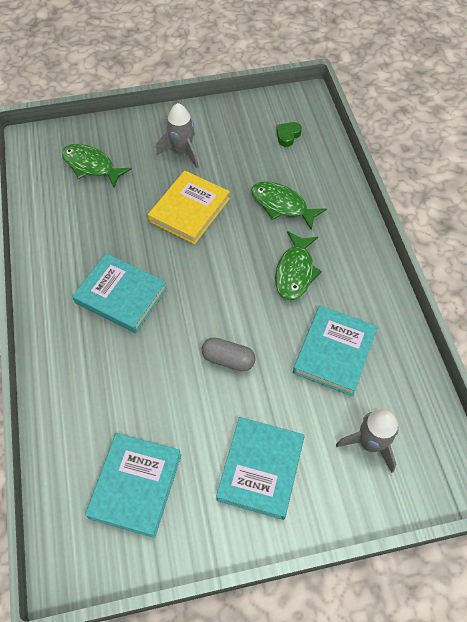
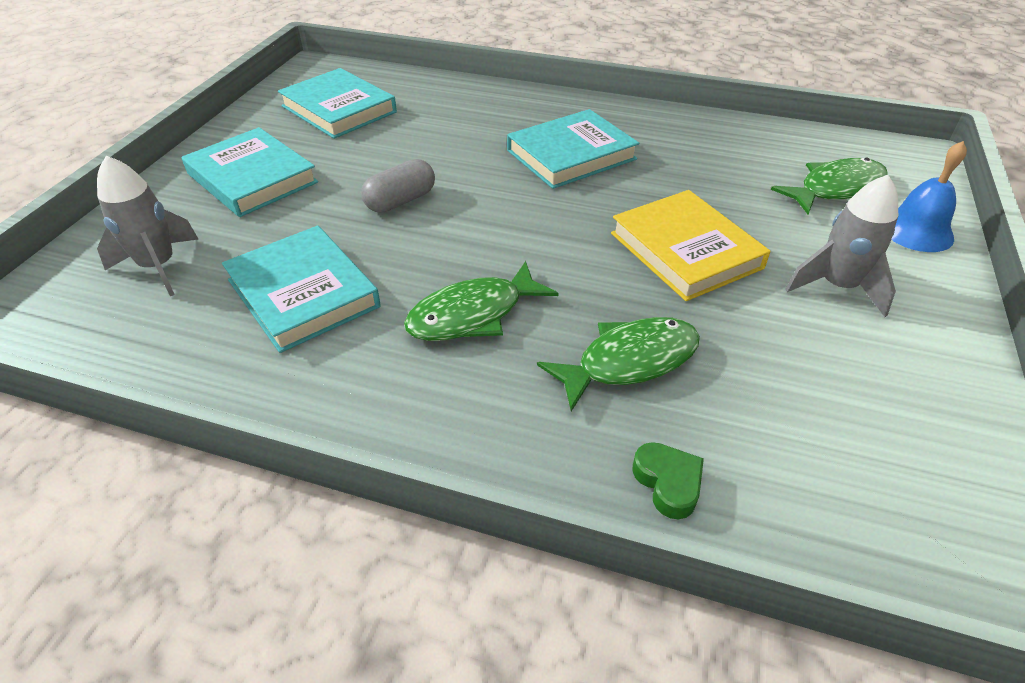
camera: 120 degrees right, 15 degrees down
green fish [275,231,322,300] -> green fish turned 75 degrees counterclockwise [404,261,558,341]
green heart [276,122,302,147] -> green heart moved to [632,442,704,519]
none -> blue bell [891,141,967,252]

